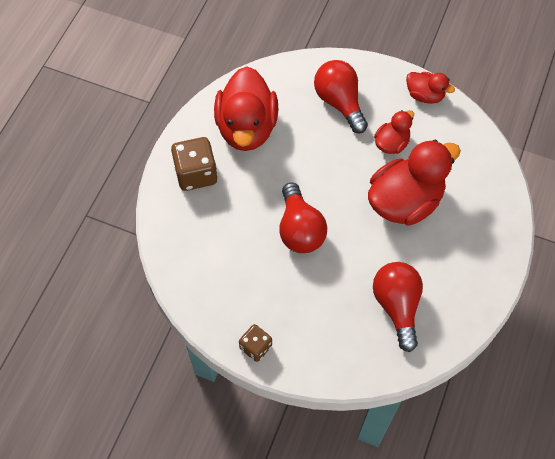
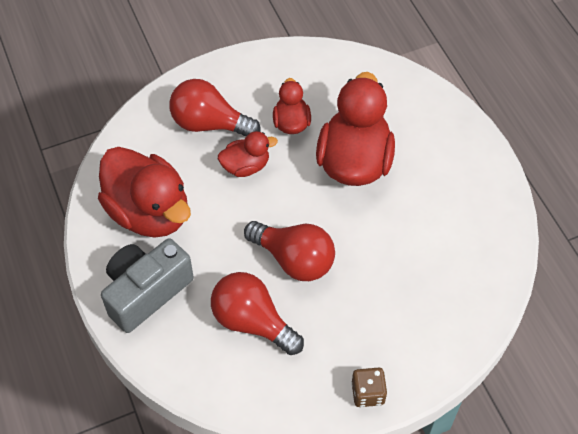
camera: 45 degrees left, 5 degrees down
brown dice [171,137,218,191] -> grey camera [101,238,194,333]
red light bulb [373,262,423,352] -> red light bulb moved to [211,272,304,355]
red duck [406,72,455,104] -> red duck moved to [218,131,278,177]

